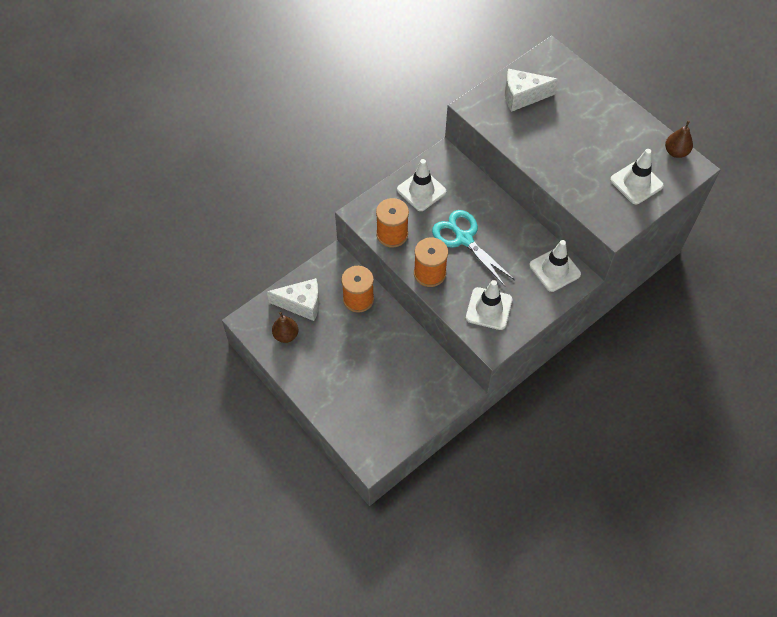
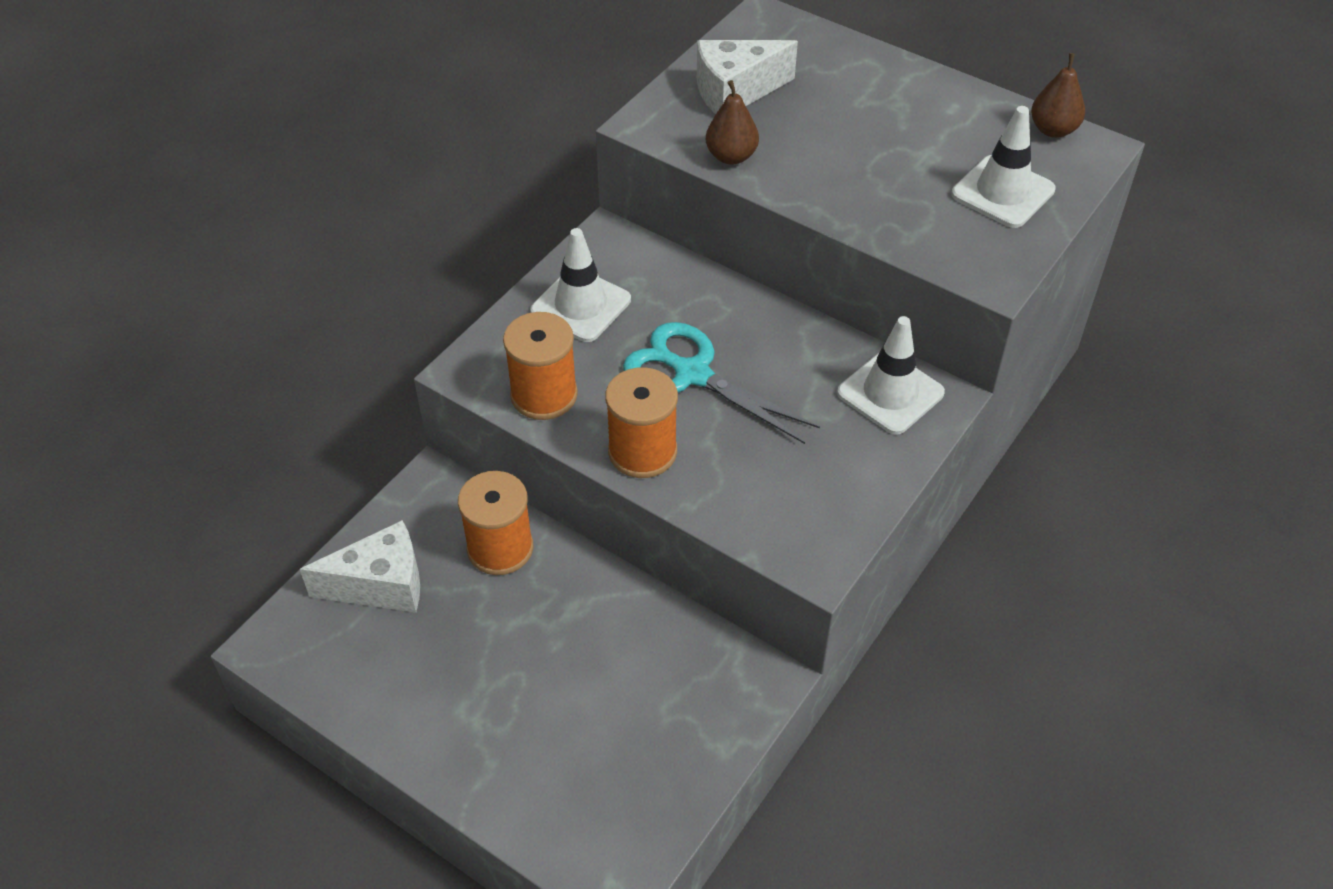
camera: 15 degrees left, 10 degrees down
brown pear [272,312,298,343] -> brown pear moved to [706,80,759,165]
white traffic cone [466,280,512,330] -> none

